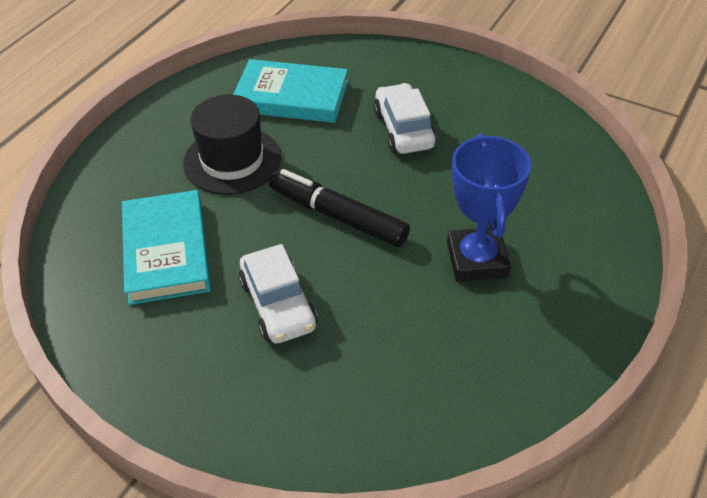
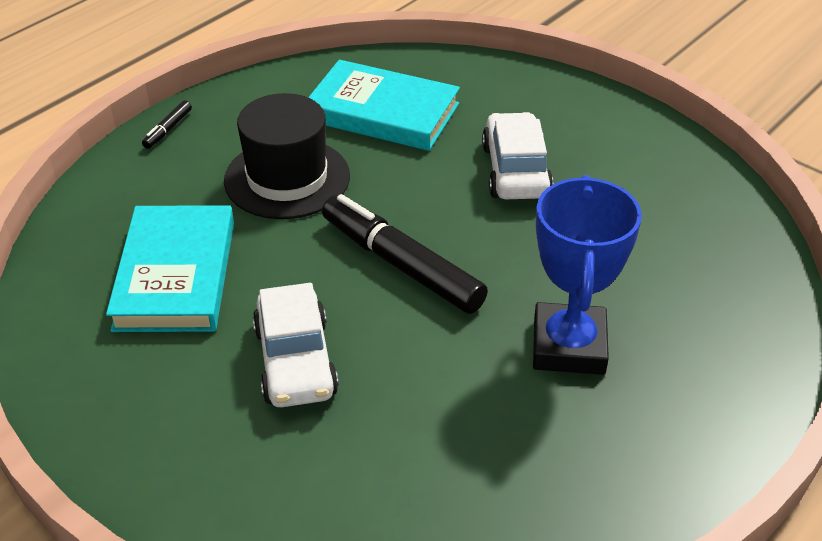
camera: 10 degrees right, 5 degrees down
none -> black marker [142,100,192,149]

